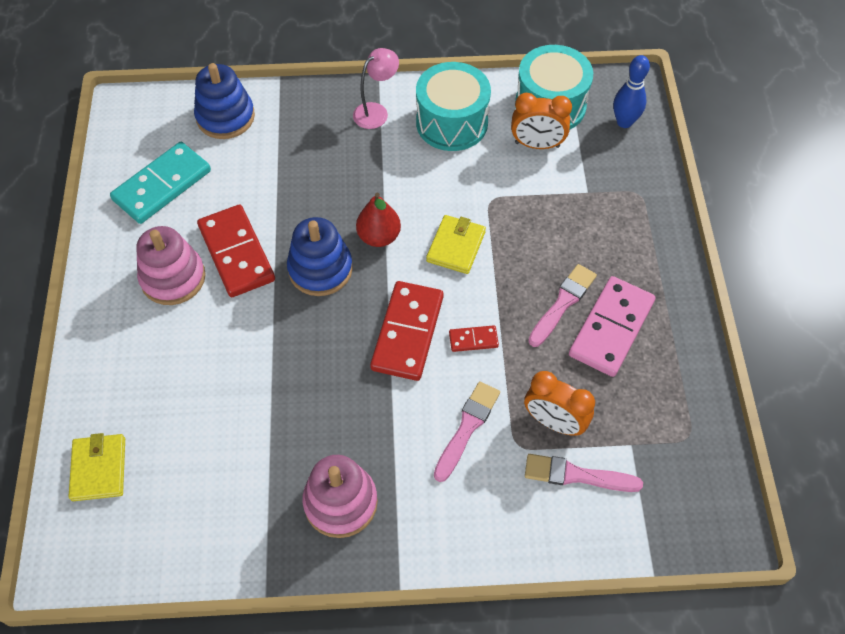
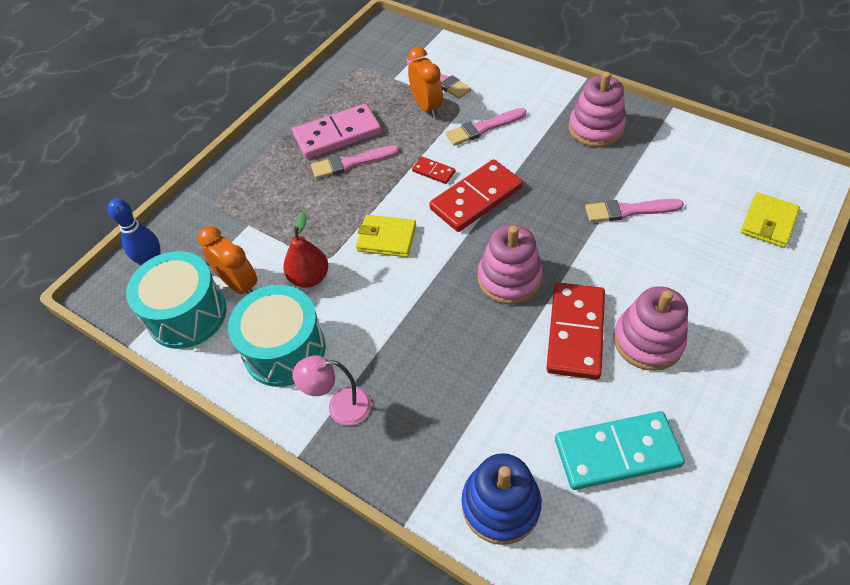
camera: 140 degrees left, 5 degrees down
blue stacking toy [287,217,353,296] -> pink stacking toy [478,225,543,304]
red pear [356,193,401,247] -> red pear moved to [283,211,328,288]
yellow wallet [426,215,486,274] -> yellow wallet turned 45 degrees clockwise [356,215,416,257]
none -> pink brush [585,199,684,222]

